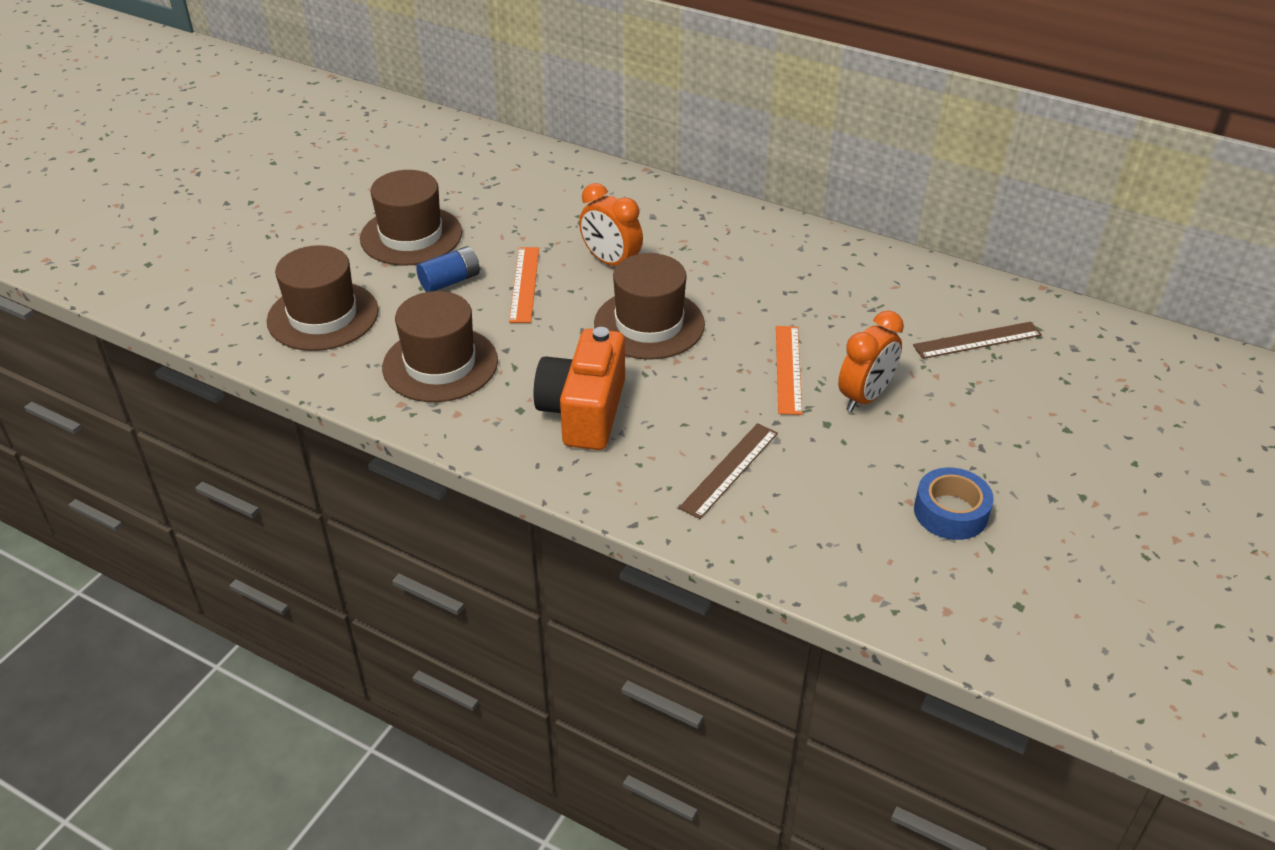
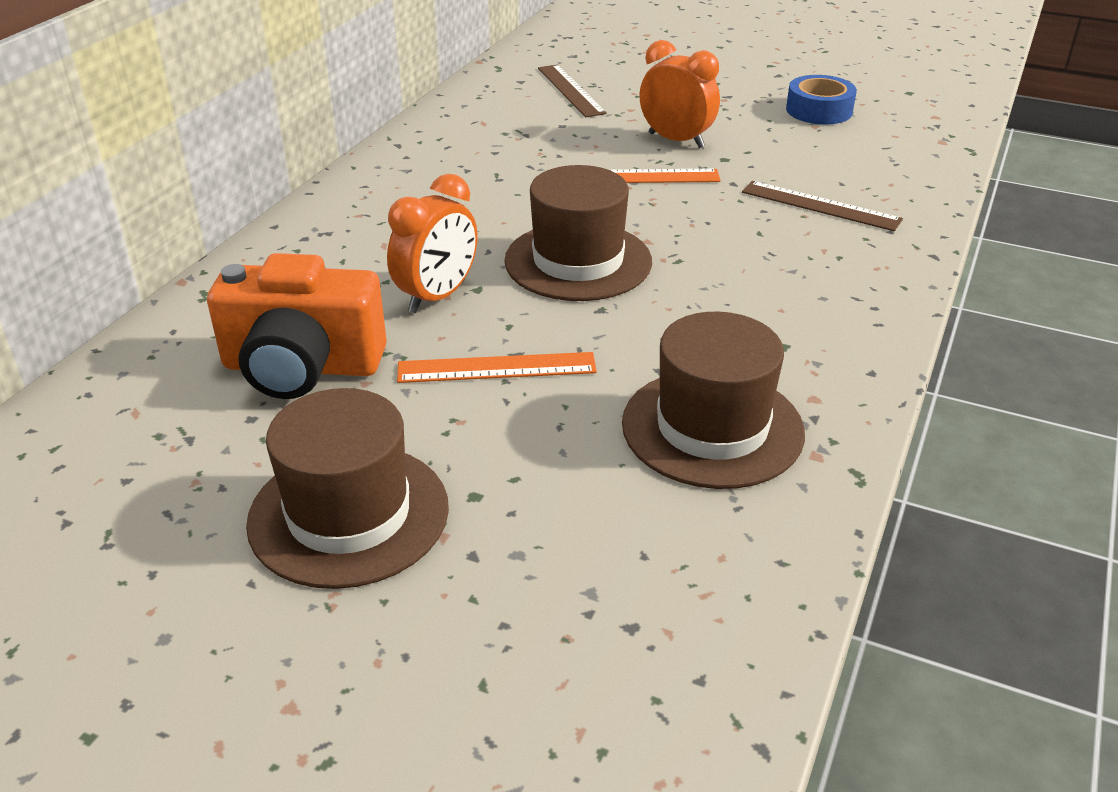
camera: 95 degrees left, 5 degrees down
brown hat [267,245,379,351] -> none
blue battery [416,246,480,292] -> none
orange camera [533,327,625,450] -> orange camera moved to [207,253,387,399]

